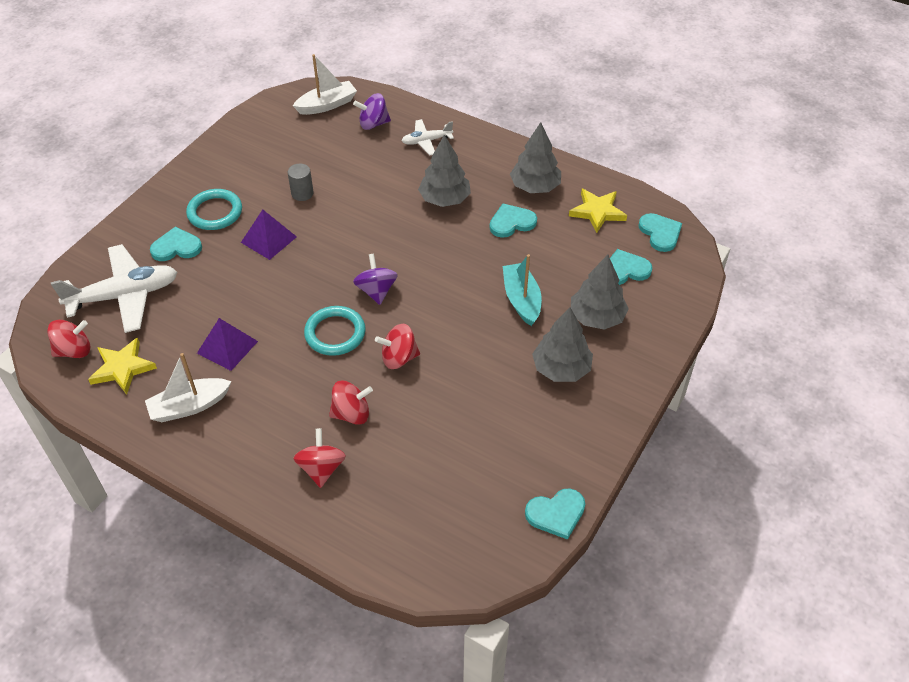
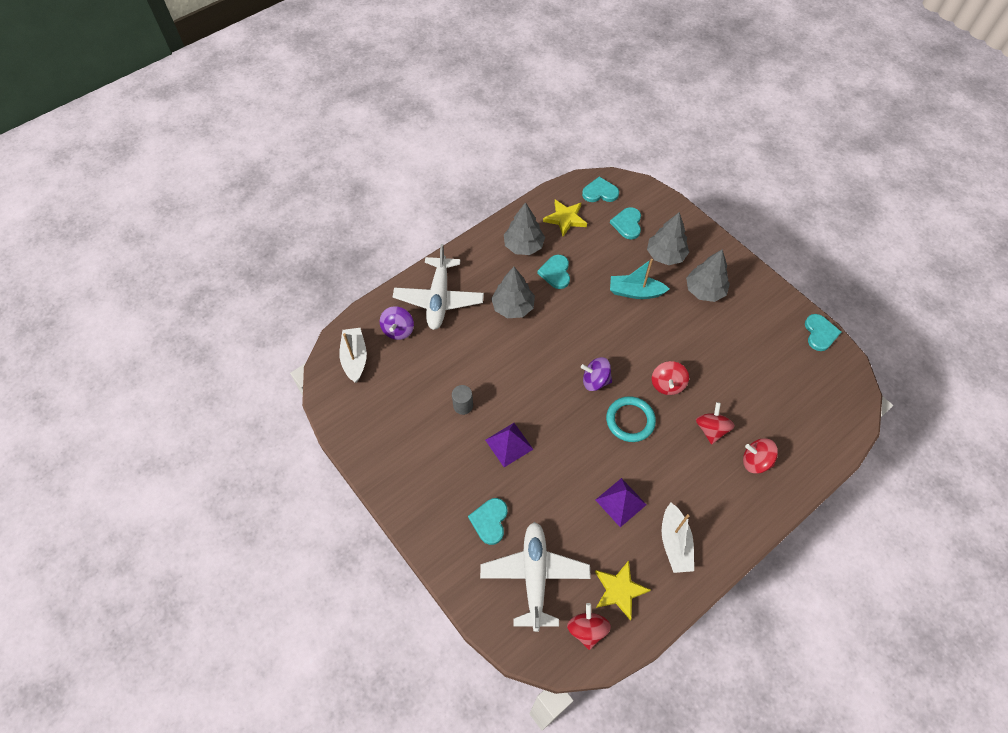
camera: 70 degrees left, 10 degrees up
turquoise ring [186,189,242,230] -> none
white plane [402,119,454,156] -> white plane [393,244,484,330], size x1.90

